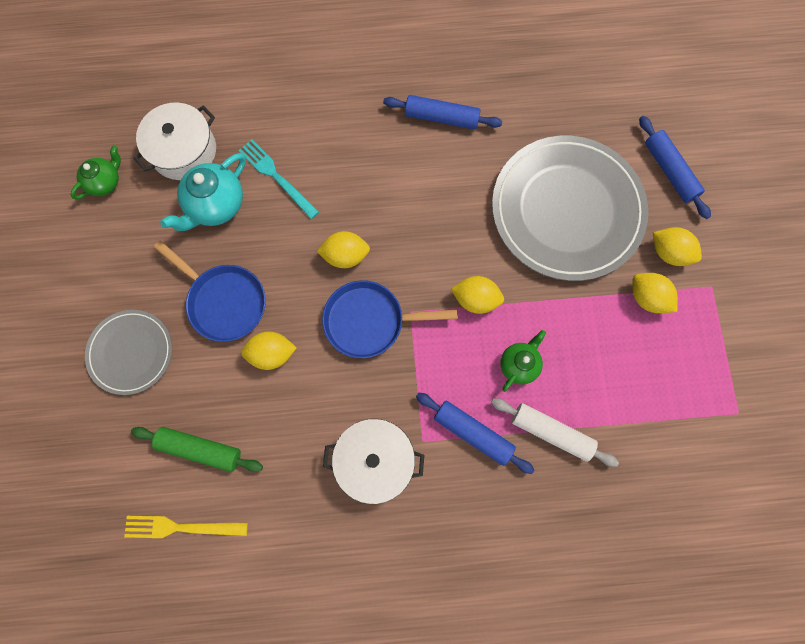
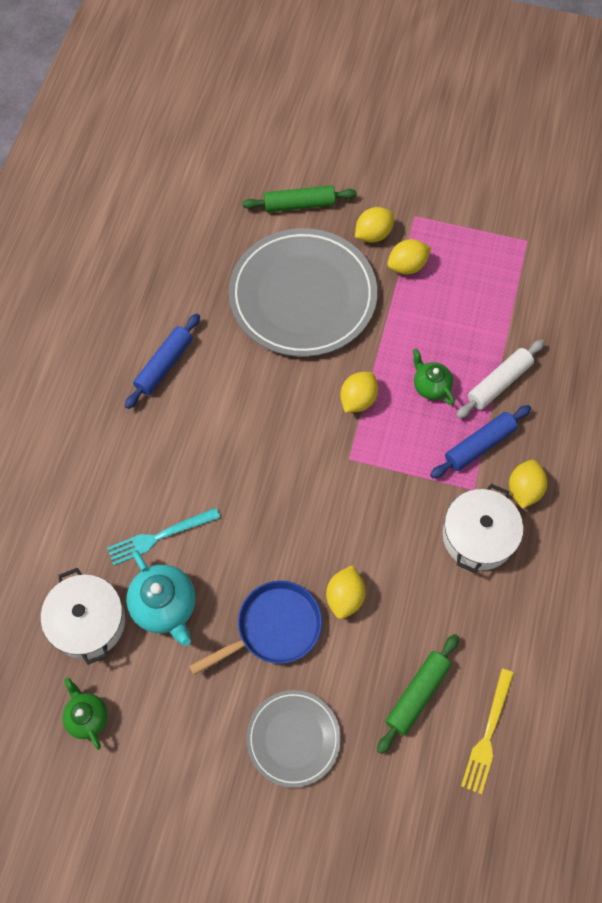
camera: 70 degrees left, 10 degrees down
yellow lemon [316,231,370,268] -> yellow lemon moved to [509,460,547,509]
blue pan [322,280,458,358] -> none
blue rolling pin [639,116,711,219] -> green rolling pin [242,185,357,212]

